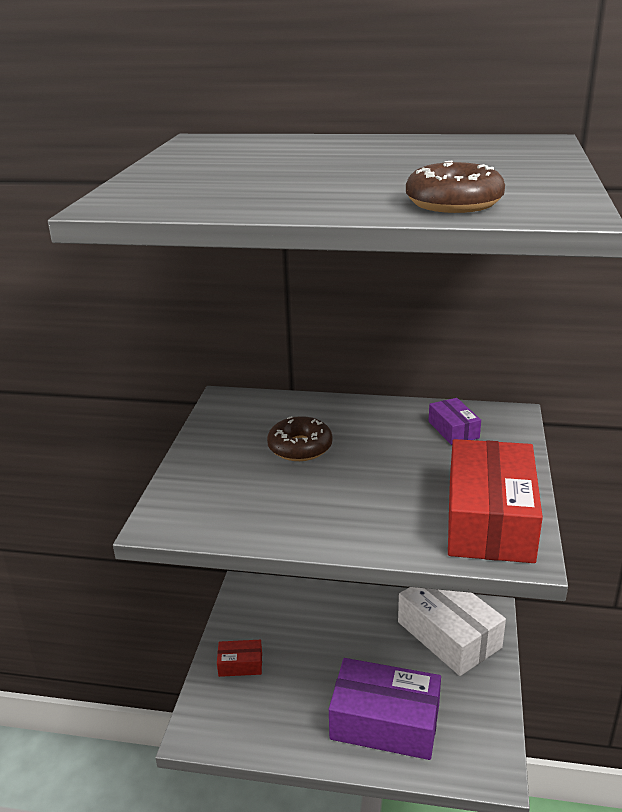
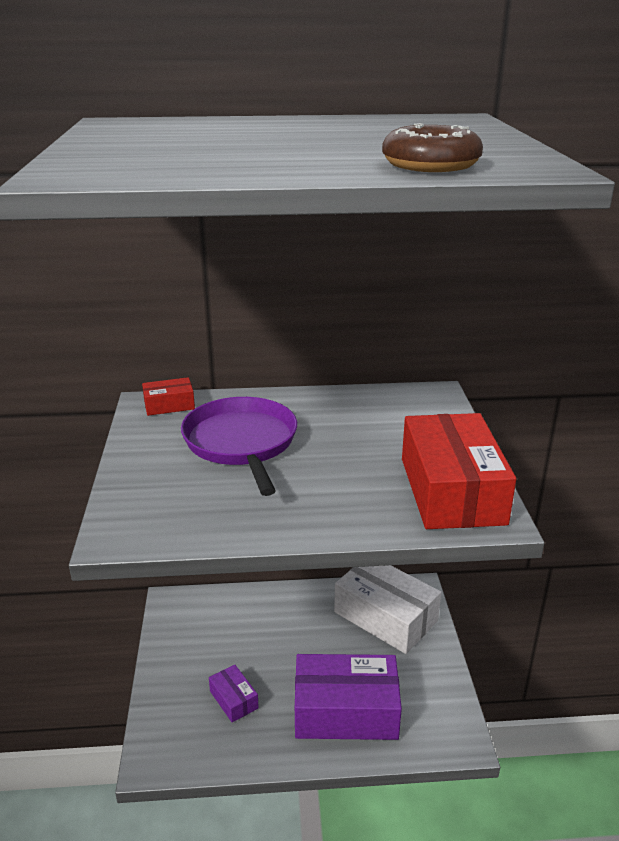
camera: 15 degrees left, 0 degrees up
red box [217,640,262,677] -> red box moved to [142,377,195,416]
brown donut [267,416,333,461] -> purple pan [181,397,297,496]
purple box [429,398,481,445] -> purple box moved to [209,664,259,722]

